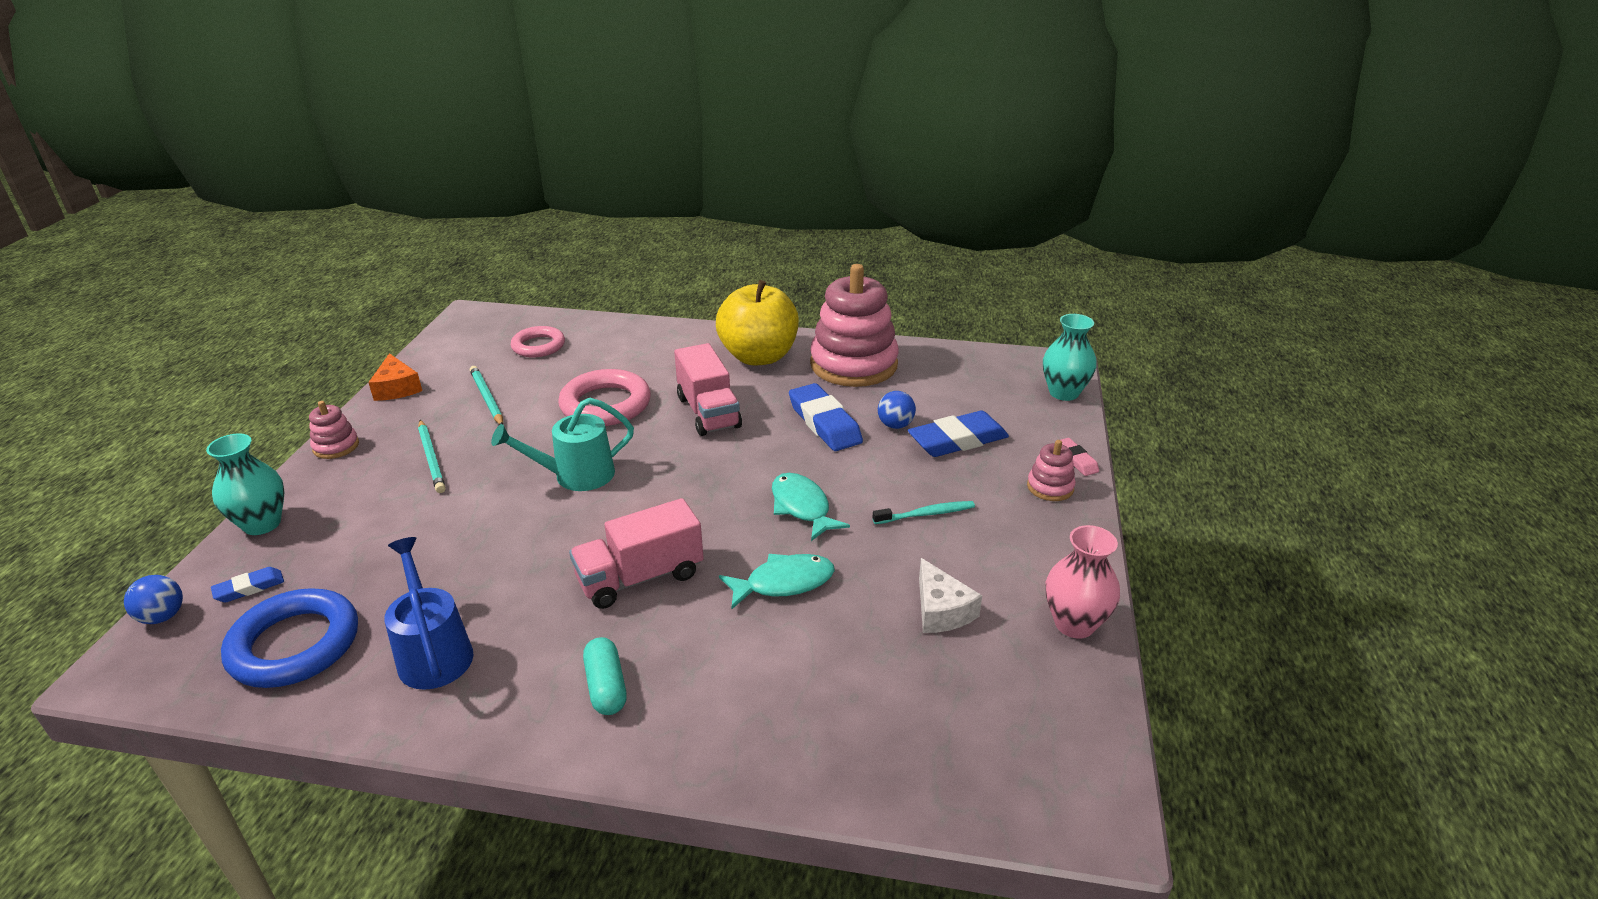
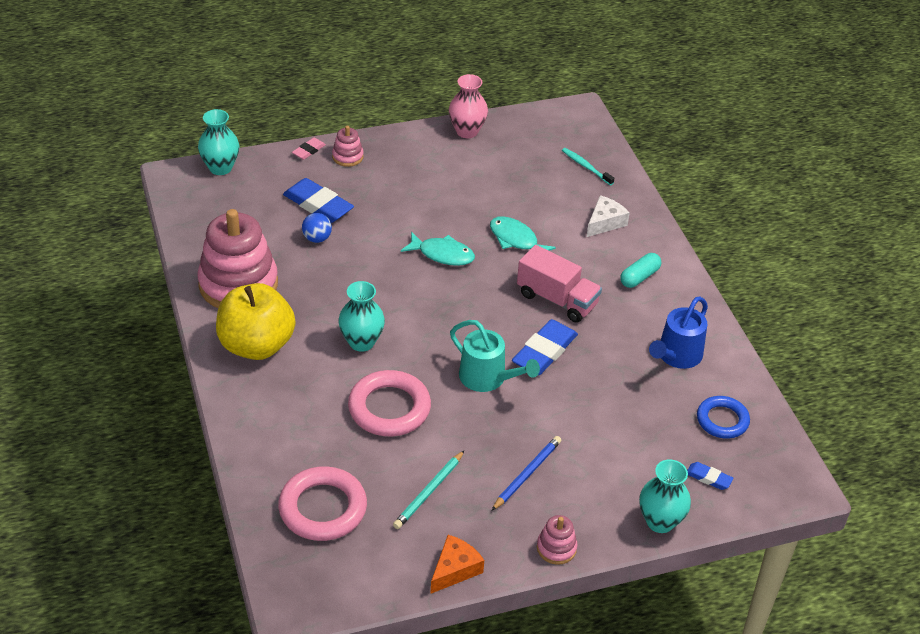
camera: 120 degrees left, 10 degrees up
blue ball [124,575,183,624] -> none
blue ring [221,588,358,688] -> blue ring [697,396,750,439], size x0.64
turquoise pencil [418,420,446,493] -> blue pencil [491,436,561,511]
pink ring [511,326,565,357] -> pink ring [278,466,367,541], size x1.55
pink truck [674,343,742,436] -> turquoise vase [338,281,385,352]
turquoise fish [772,473,850,541] -> turquoise fish turned 105 degrees counterclockwise [401,232,475,266]
blue eraser [789,383,863,451] -> blue eraser moved to [512,319,578,375]
turquoise toothbrush [872,501,975,524] -> turquoise toothbrush moved to [562,148,614,185]
white cheese [919,558,982,633] -> white cheese moved to [587,195,630,237]

